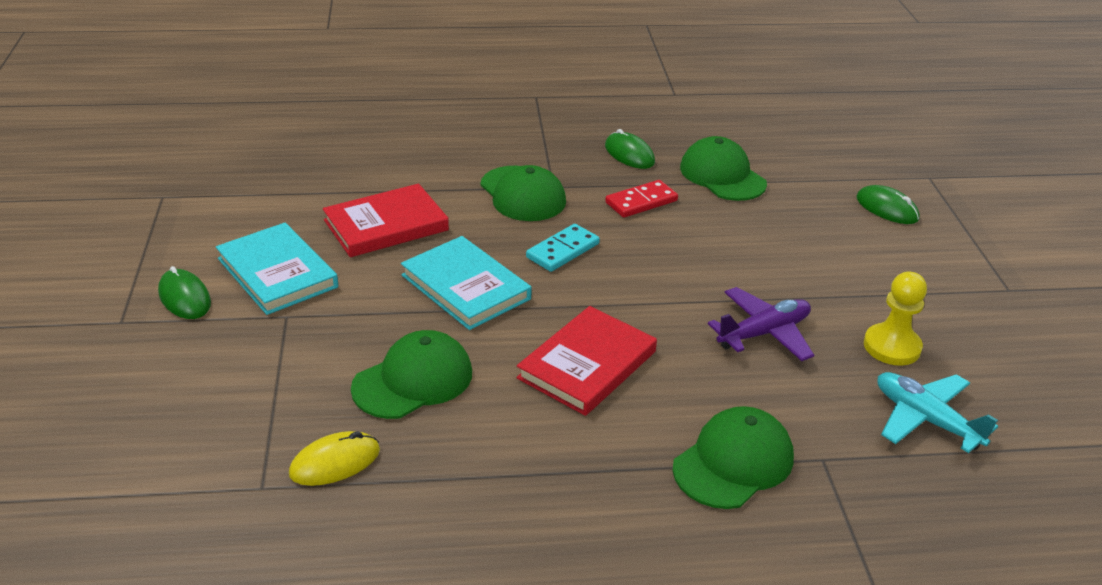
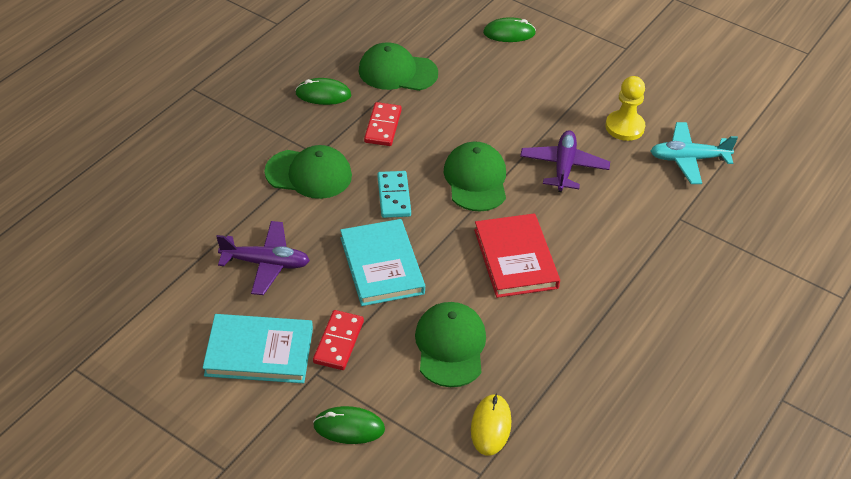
camera: 50 degrees left, 10 degrees up
green mouse [158,266,211,319] -> green mouse moved to [313,406,385,444]
red book [323,184,449,257] -> purple plane [216,221,310,295]
turquoise book [401,236,532,330] -> turquoise book turned 75 degrees clockwise [340,219,425,306]
green cap [672,406,794,509] -> green cap moved to [444,142,506,212]
none -> red domino [313,310,364,370]

